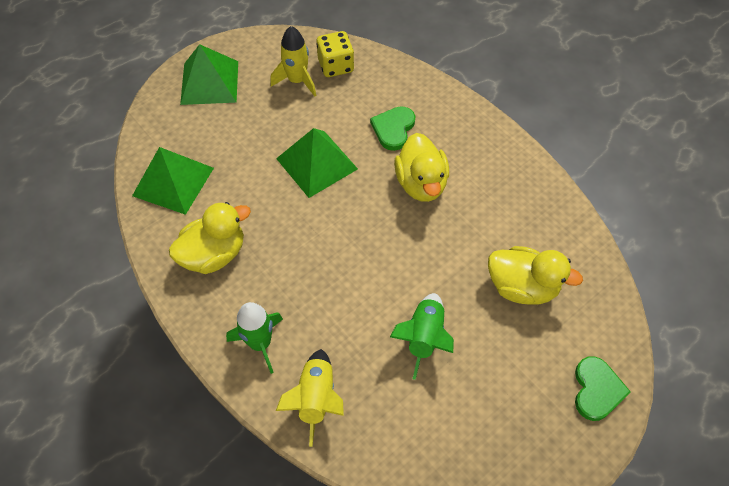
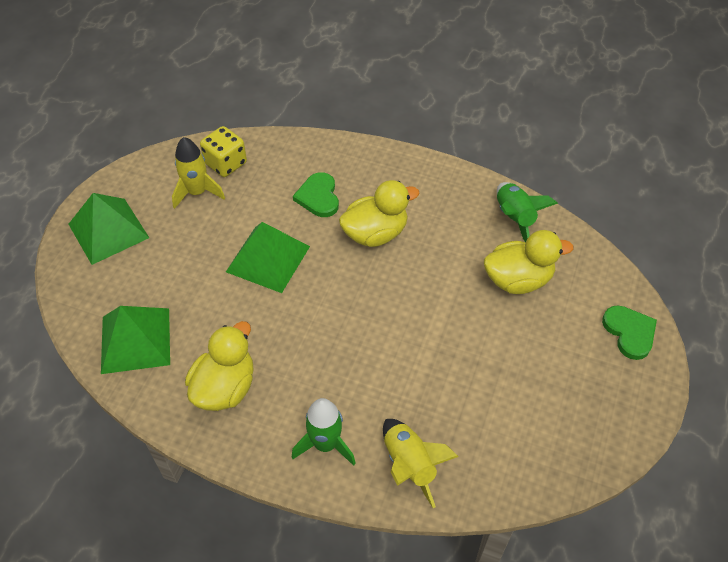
camera: 30 degrees left, 5 degrees down
green rocket [390,293,454,380] -> green rocket moved to [497,182,558,243]
yellow duck [394,133,449,202] -> yellow duck turned 75 degrees counterclockwise [339,180,420,247]

